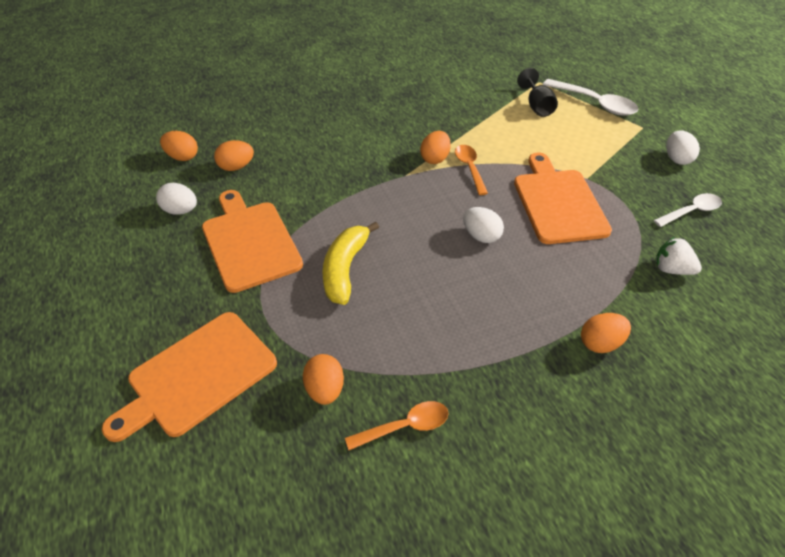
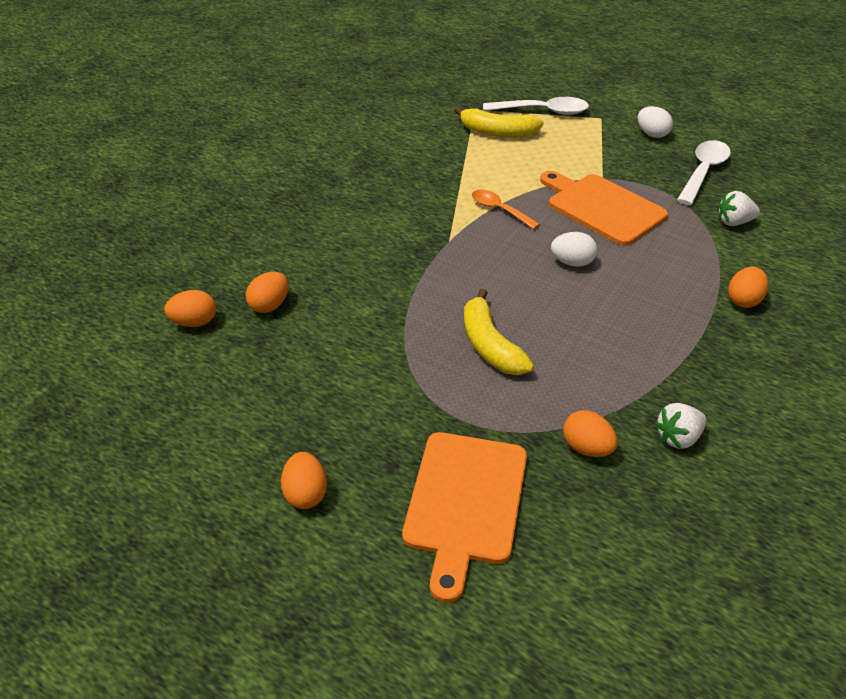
camera: 35 degrees left, 5 degrees down
white egg [156,183,197,215] -> none
orange cutting board [202,190,303,293] -> none
orange spoon [345,401,449,450] -> white strawberry [655,403,706,449]
orange egg [420,131,451,164] -> orange egg moved to [281,452,327,509]
black goblet [517,68,558,117] -> yellow banana [454,106,544,138]
white spoon [654,193,722,227] -> white spoon [677,140,731,205], size x1.51

